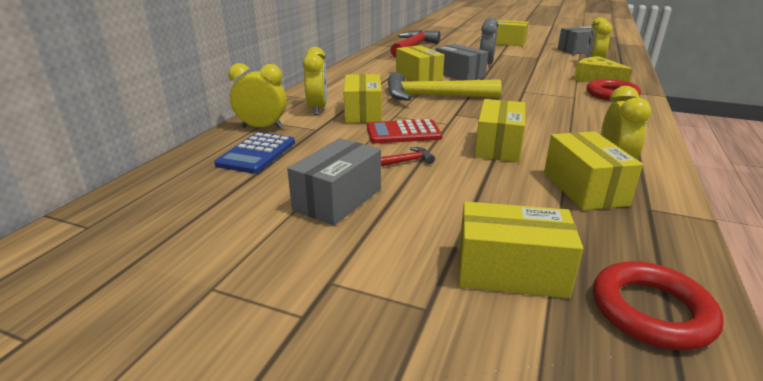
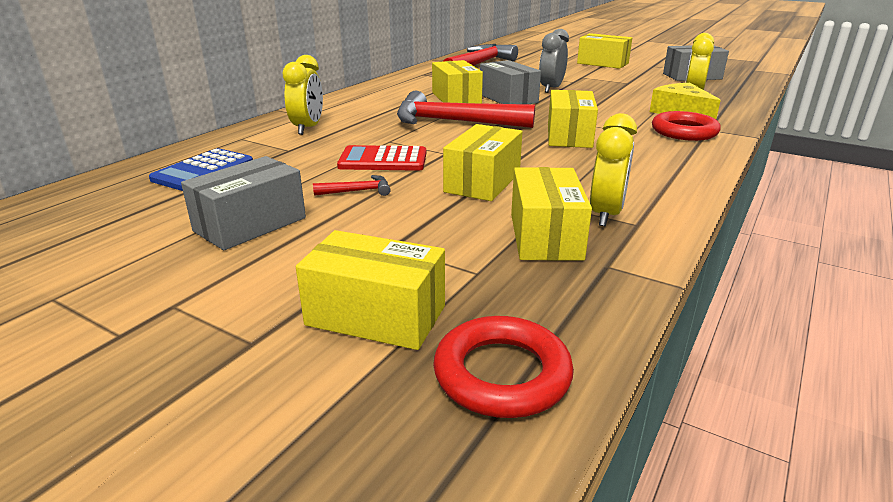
camera: 10 degrees right, 0 degrees up
yellow clock [228,63,287,129] -> none
yellow box [343,74,382,123] -> yellow box moved to [548,90,598,148]
yellow hammer [388,72,502,101] -> red hammer [397,91,535,128]

